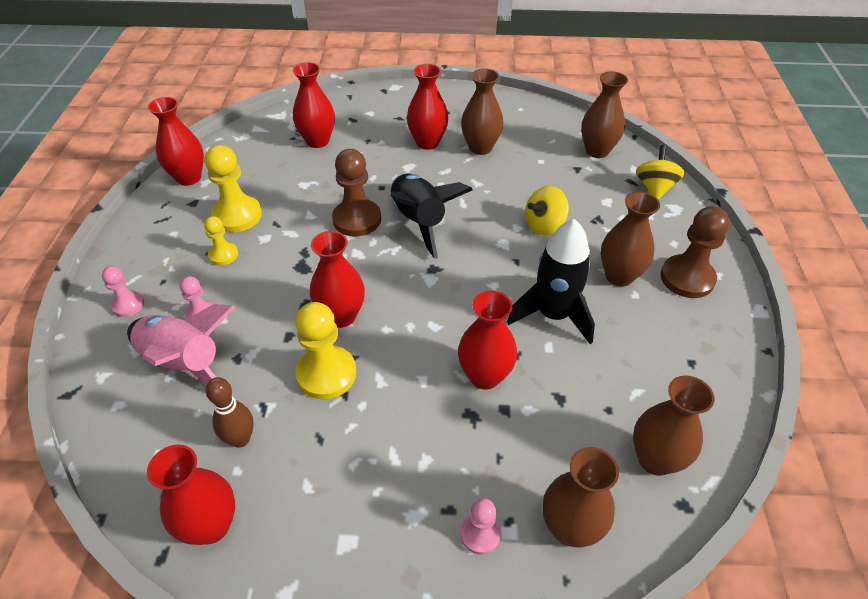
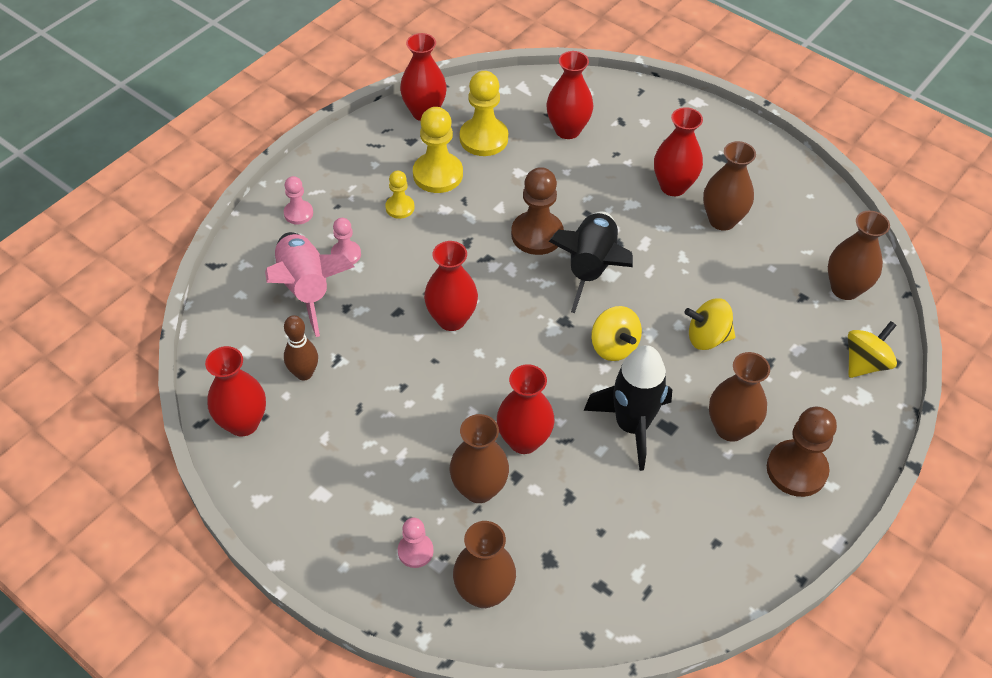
camera: 35 degrees right, 5 degrees up
yellow pawn [295,302,356,400] -> yellow pawn moved to [460,71,508,156]
brown vase [633,376,715,476] -> brown vase moved to [450,414,509,503]
none -> yellow spinning top [591,306,642,361]

